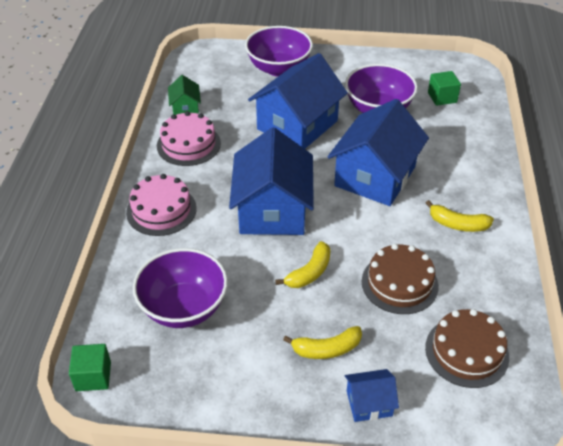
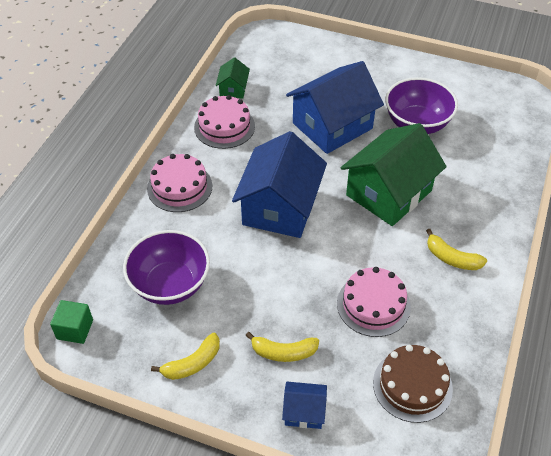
camera: 15 degrees right, 5 degrees up
purple bowl [245,26,313,76] -> none
yellow banana [275,241,331,288] -> yellow banana moved to [151,333,220,380]
blue house [328,99,429,206] -> green house [340,123,447,226]
brown cake [362,244,439,314] -> pink cake [337,267,411,337]
green cube [428,71,461,106] -> none

